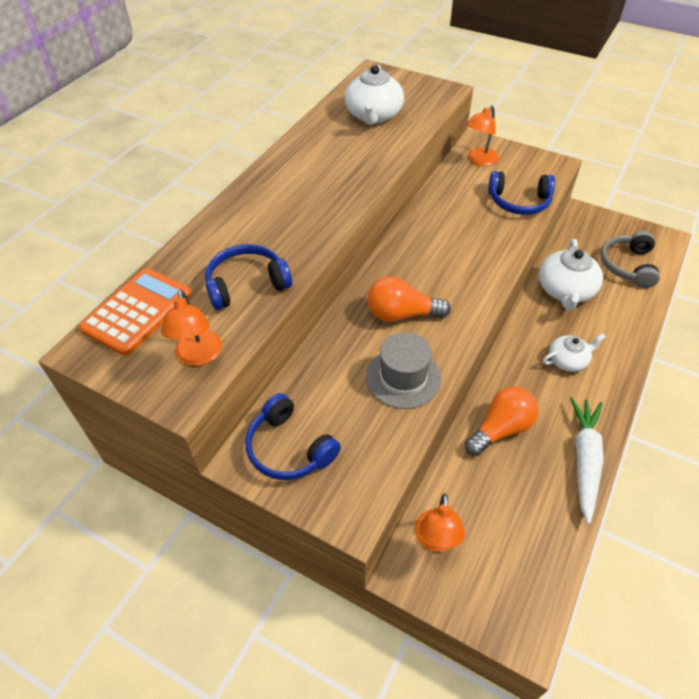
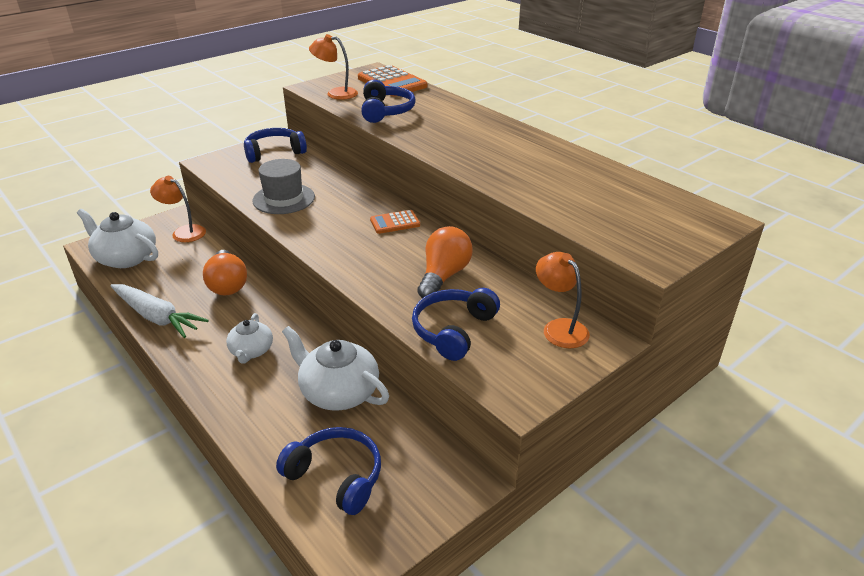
camera: 110 degrees right, 15 degrees down
white teapot [345,65,404,125] -> white teapot moved to [77,209,158,268]
orange light bulb [367,276,451,322] -> orange light bulb moved to [417,226,473,298]
grey headphones [600,231,660,288] -> blue headphones [276,427,381,515]
none -> orange calculator [370,210,420,234]

